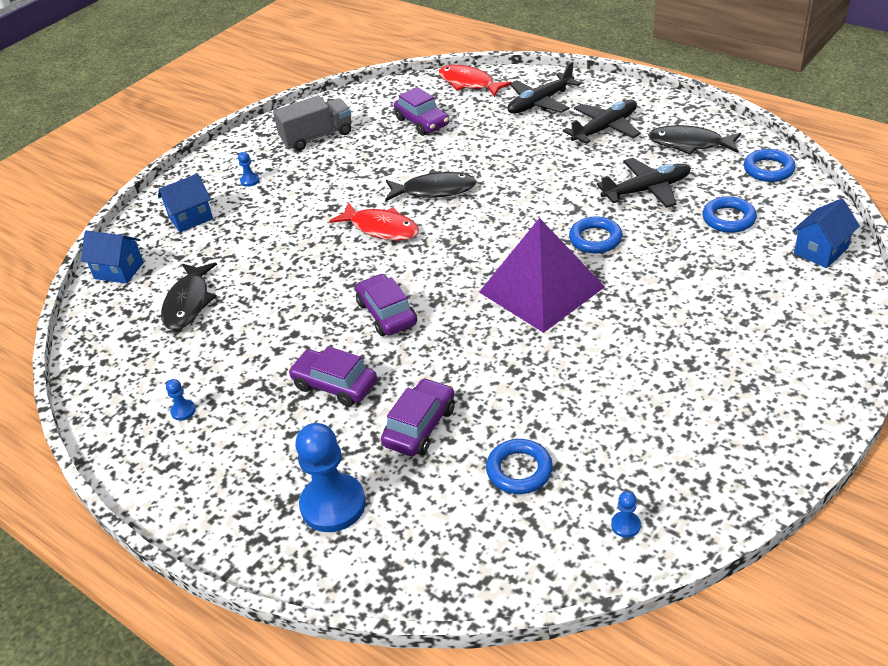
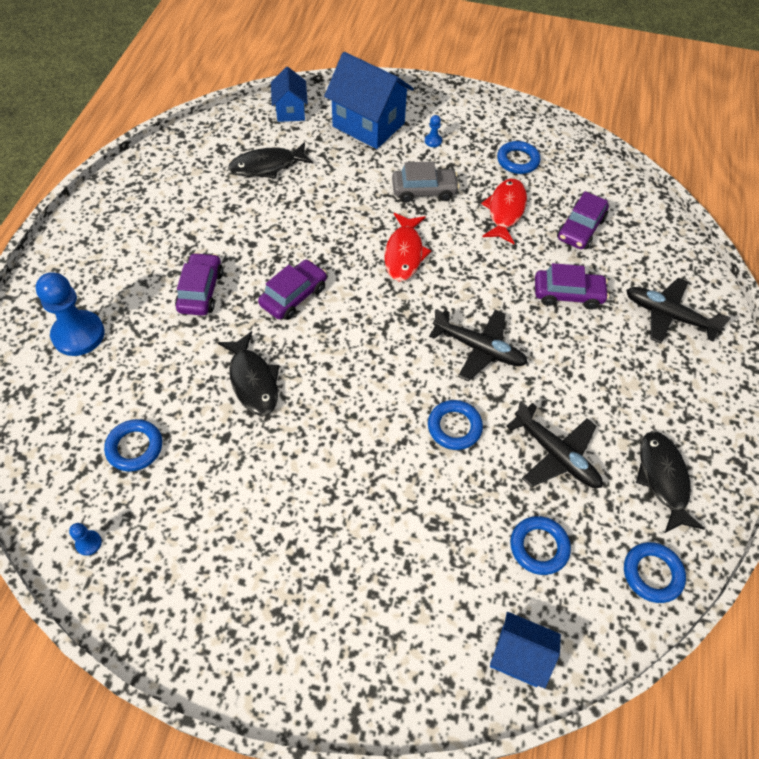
camera: 60 degrees right, 15 degrees up
blue house [158,174,213,232] -> blue house [324,52,414,149], size x1.76
blue pawn [166,379,196,420] -> none
grey truck [273,96,352,151] -> blue ring [497,141,541,174]
purple car [381,378,455,456] -> purple car moved to [535,263,609,309]
black fish [385,170,477,202] -> black fish moved to [217,331,279,416]
red fish [438,65,512,97] -> red fish moved to [481,179,527,244]
purple pyramid [479,218,605,333] -> none
black plane [563,99,641,144] -> black plane moved to [429,309,528,381]
none -> grey car [392,162,460,203]

